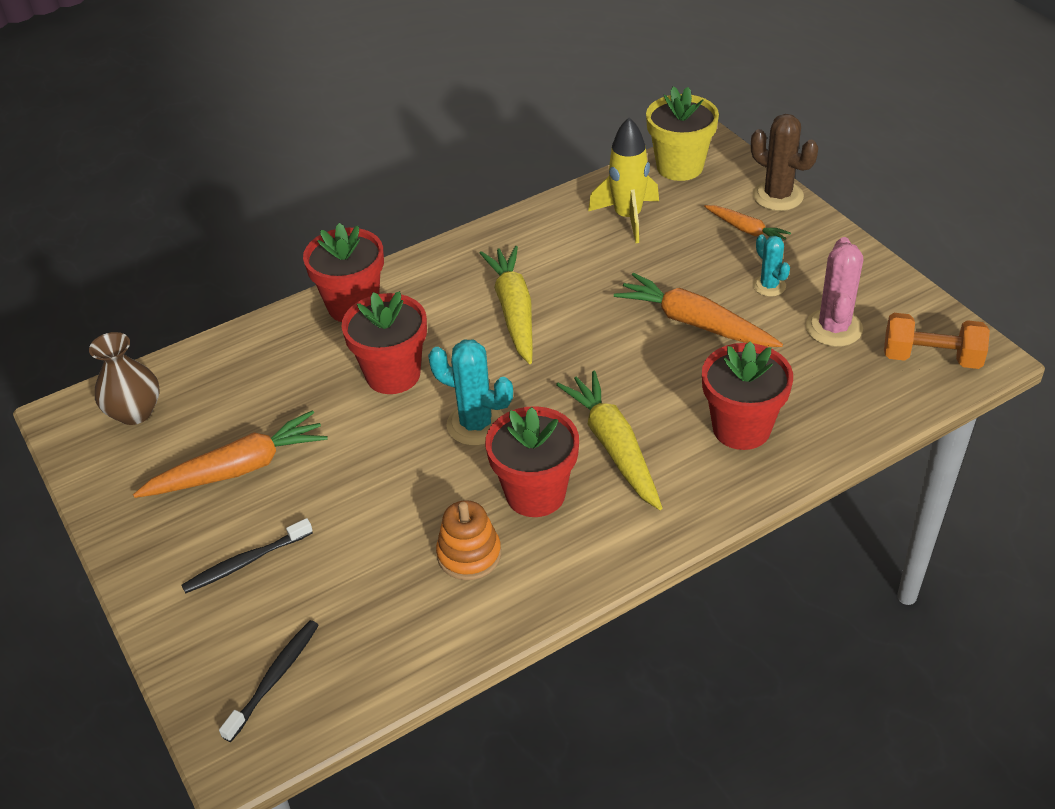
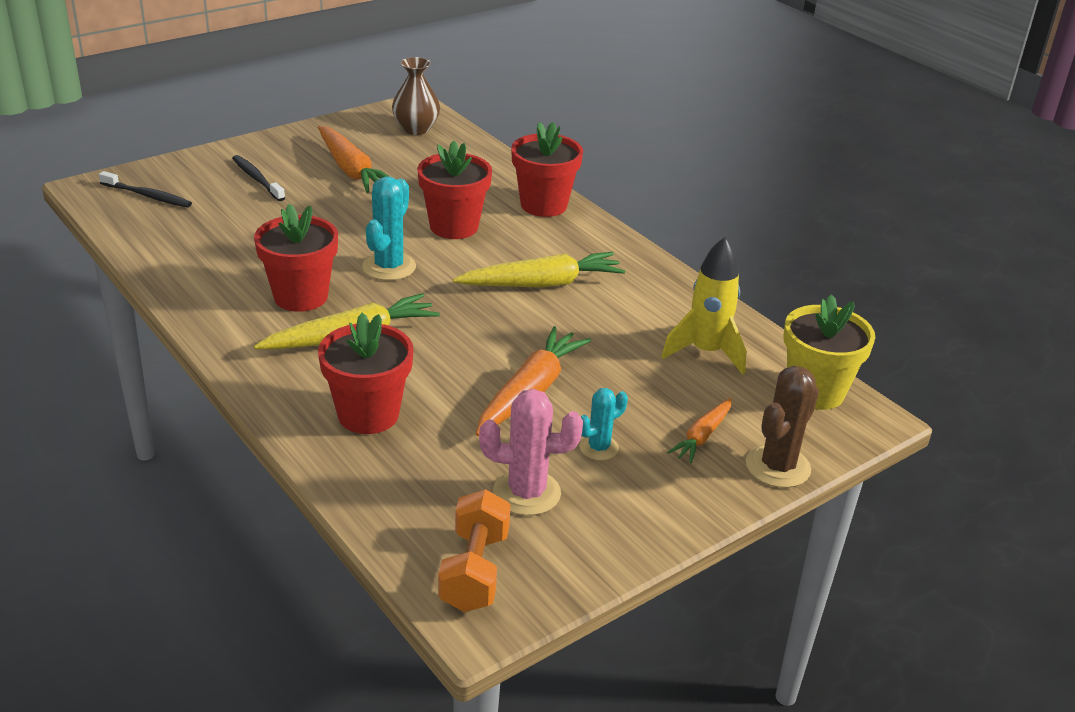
camera: 80 degrees right, 10 degrees down
orange stacking toy [436,500,501,580] -> none

